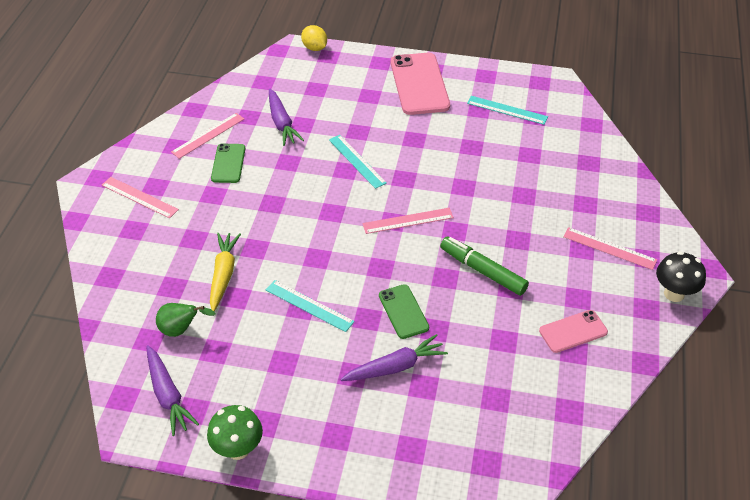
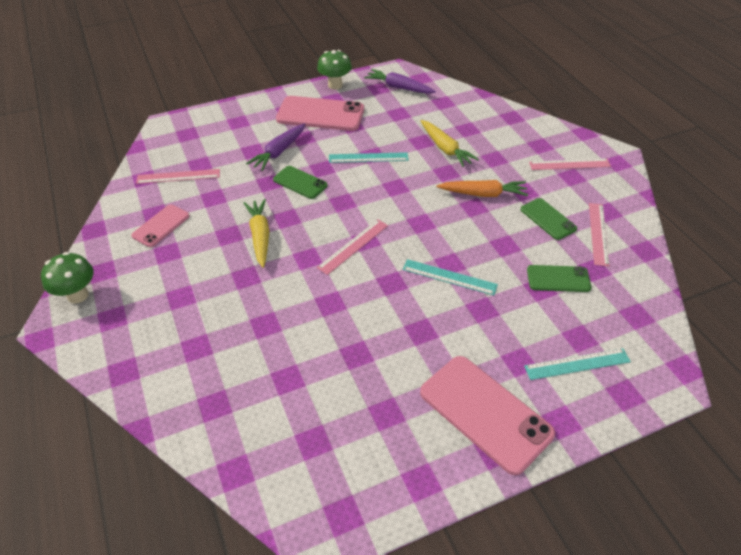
camera: 145 degrees right, 0 degrees up
green pear [156,303,215,337] -> none
purple carrot [269,89,304,146] -> green phone [527,265,591,292]
yellow lemon [301,25,327,51] -> none
green marker [440,236,529,296] -> yellow carrot [244,199,269,268]
turquoise ruler [467,96,548,125] -> turquoise ruler moved to [524,348,631,380]
pink ruler [563,227,657,270] -> pink ruler moved to [136,169,220,184]
black mushroom [656,251,706,302] -> green mushroom [41,252,94,304]
none -> pink phone [276,96,364,131]
none -> orange carrot [437,180,528,197]

